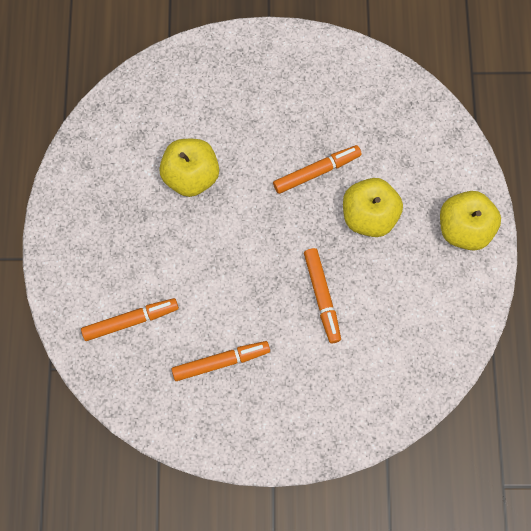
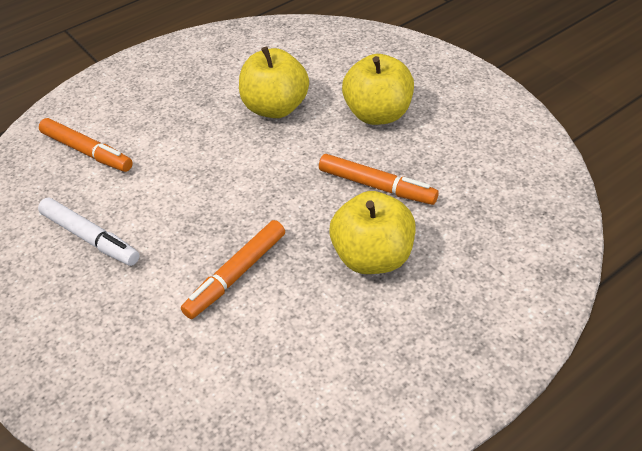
camera: 55 degrees right, 25 degrees down
orange marker [171,341,270,381] -> white marker [38,198,139,266]
yellow apple [440,191,501,251] -> yellow apple moved to [342,54,414,125]

